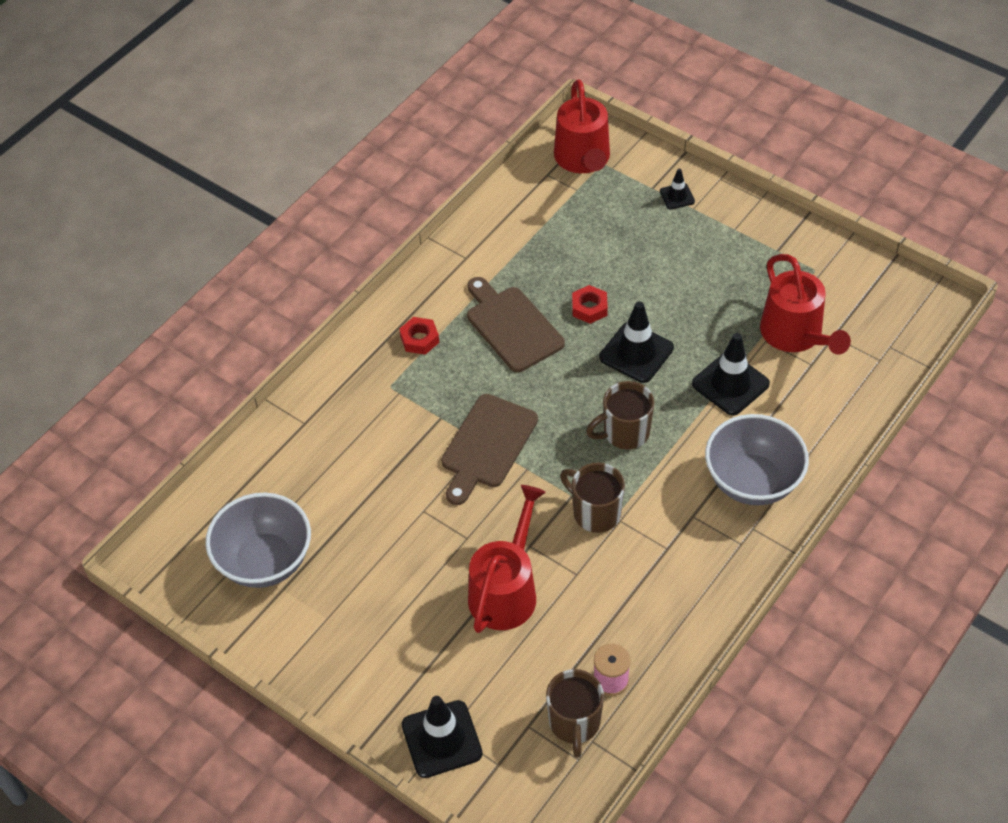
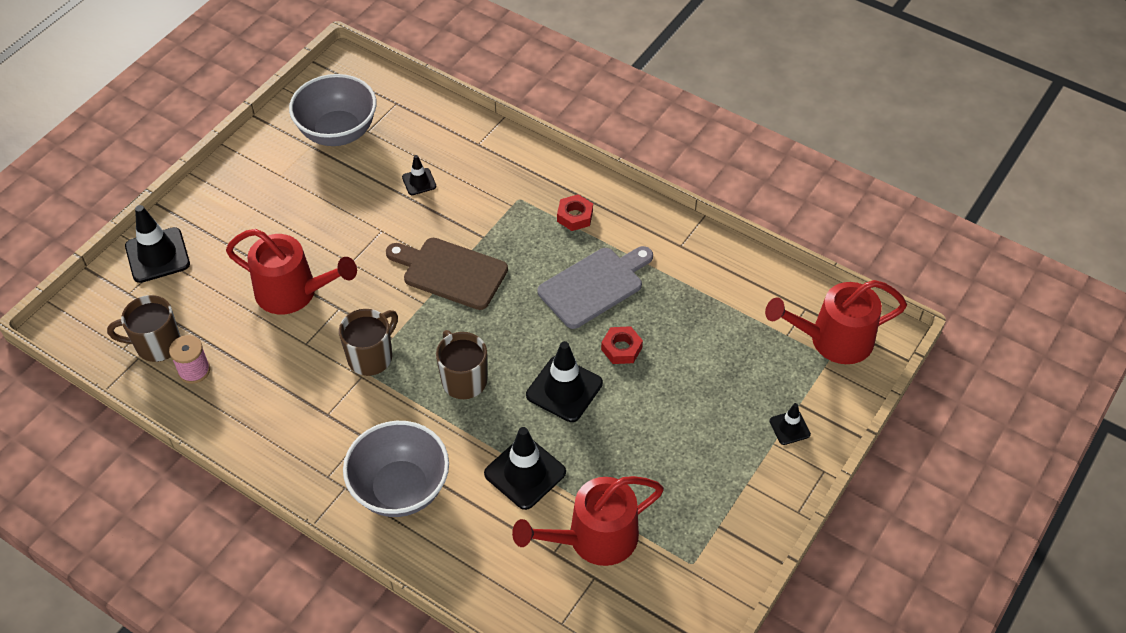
camera: 85 degrees right, 0 degrees up
brown cutting board [467,277,565,372] -> grey cutting board [537,246,653,329]
none -> black traffic cone [402,155,436,195]

